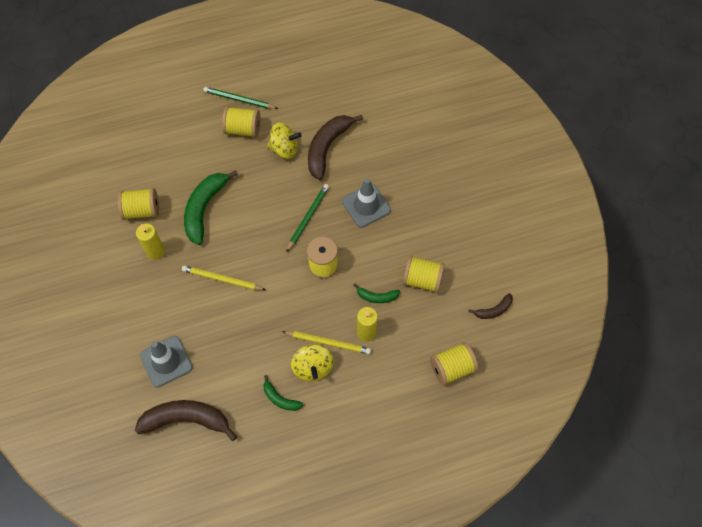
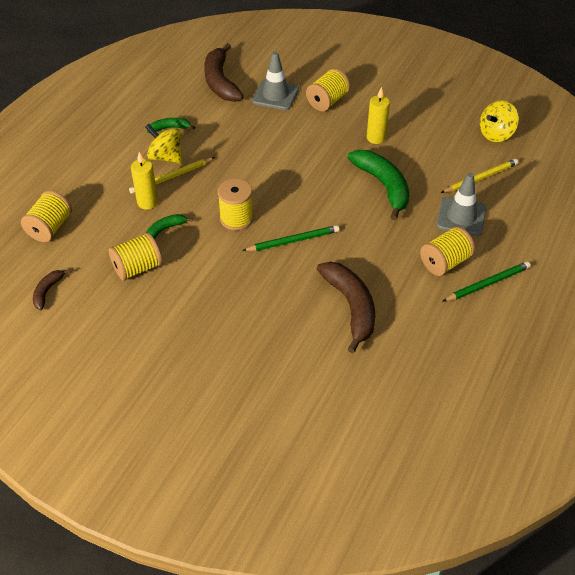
camera: 135 degrees right, 15 degrees down
yellow spool [118,188,159,220] -> yellow spool moved to [306,68,350,111]
brown banana [135,400,237,441] -> brown banana turned 120 degrees clockwise [204,43,244,102]
yellow pencil [182,266,266,290] -> yellow pencil moved to [441,159,519,193]
yellow spinning top [267,122,302,159] -> yellow spinning top moved to [480,100,519,142]
green pencil [286,184,329,252] -> green pencil turned 90 degrees counterclockwise [242,225,340,251]
grey traffic cone [342,178,391,228] -> grey traffic cone moved to [436,172,486,236]

